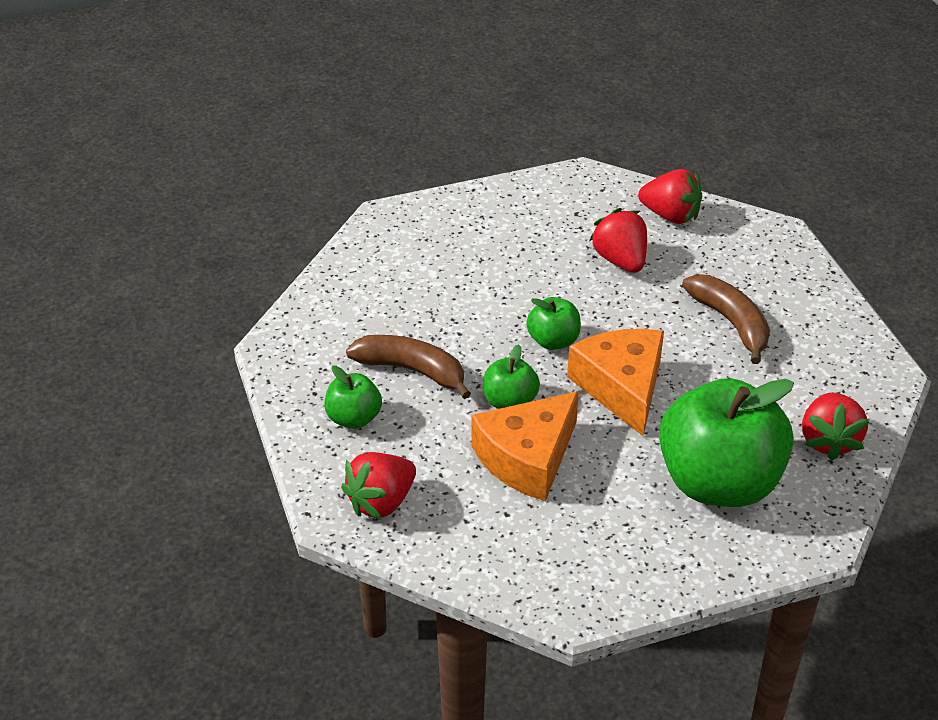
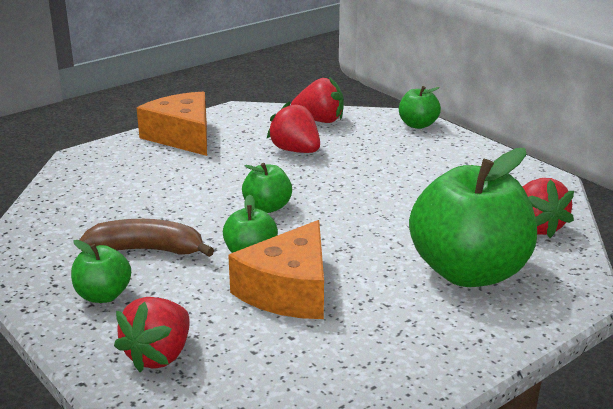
camera: 20 degrees left, 15 degrees down
orange cheese [567,329,664,436] -> orange cheese moved to [137,92,207,156]
brown banana [682,275,770,364] -> none
none -> green apple [399,86,441,129]

